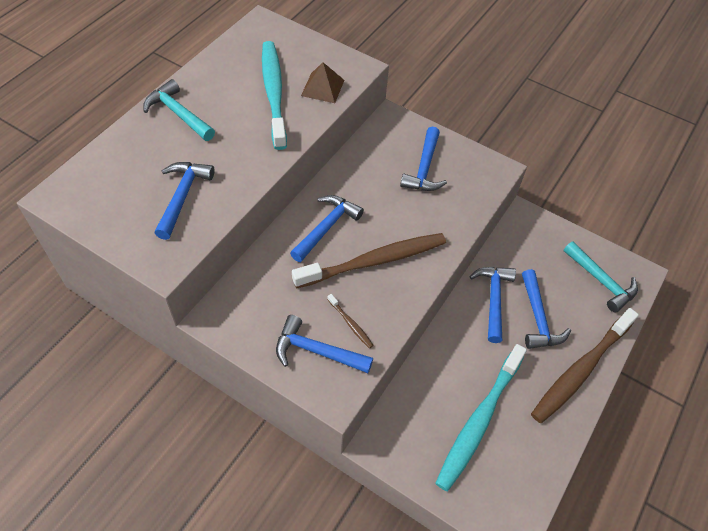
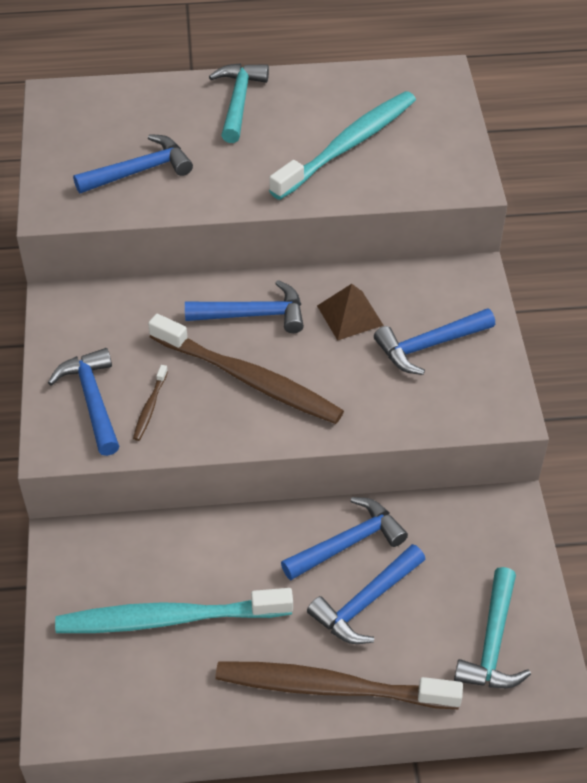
camera: 55 degrees right, 5 degrees down
brown pyramid [301,63,344,103] -> brown pyramid moved to [317,284,384,340]

